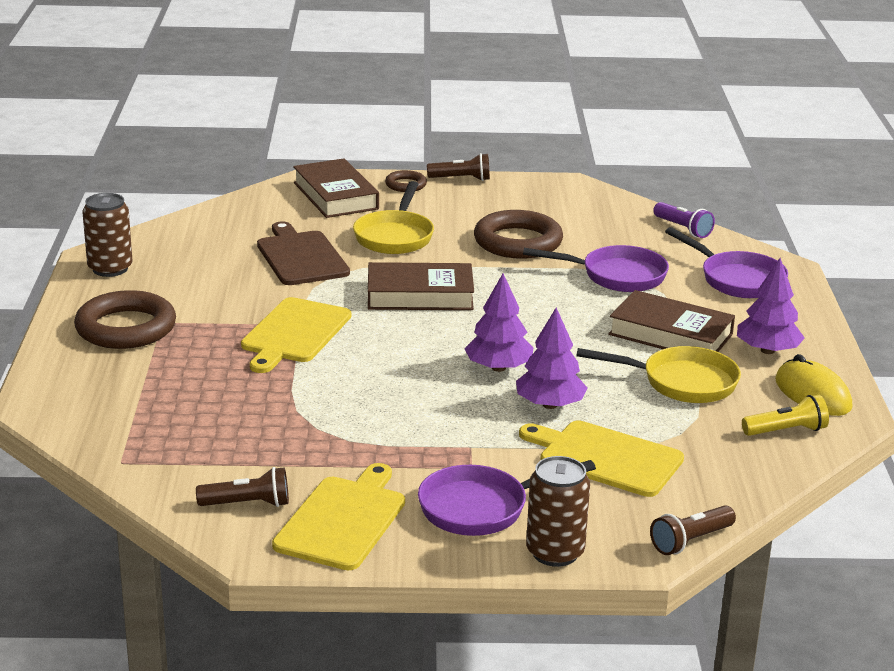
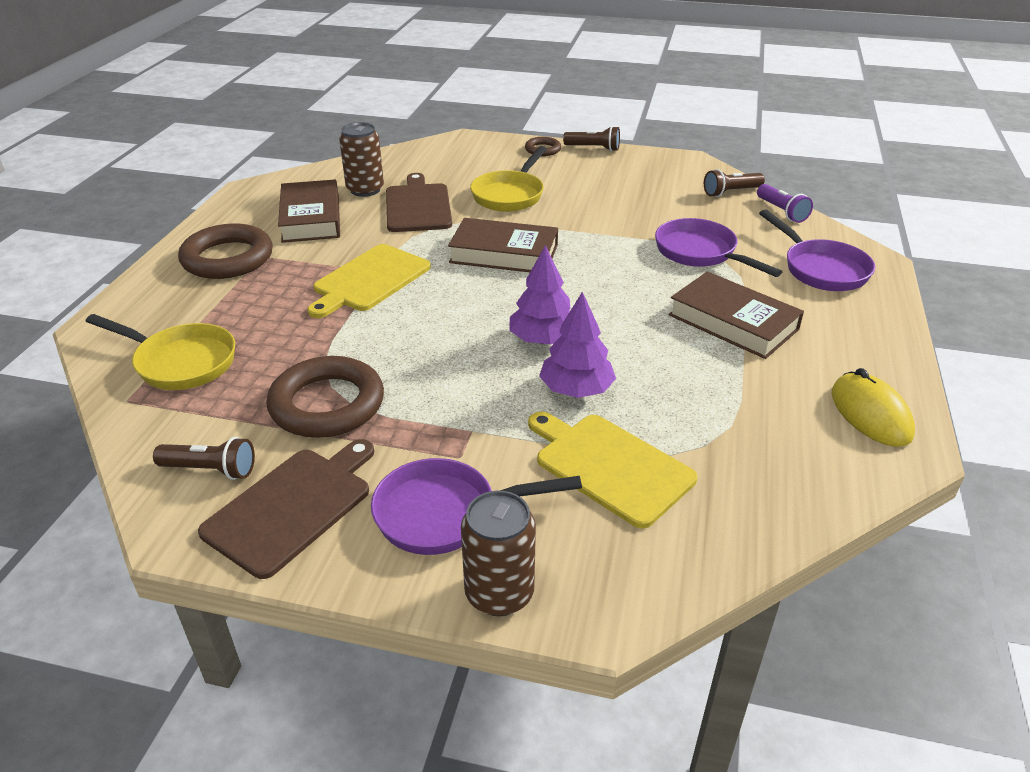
camera: 15 degrees right, 10 degrees up
brown can [82,193,133,277] -> brown can moved to [339,122,384,197]
yellow cutting board [272,463,405,571] -> brown cutting board [198,439,374,579]
brown book [293,158,379,218] -> brown book moved to [278,180,340,243]
brown ring [474,210,563,259] -> brown ring moved to [266,356,384,438]
purple pan [523,245,669,292] -> purple pan turned 150 degrees counterclockwise [655,218,782,277]
yellow pan [576,346,741,403] -> yellow pan moved to [86,314,235,390]
brown flashlight [650,505,736,555] -> brown flashlight moved to [704,169,765,197]
purple tree [737,258,805,354] -> none
yellow flashlight [742,395,829,436] -> none

